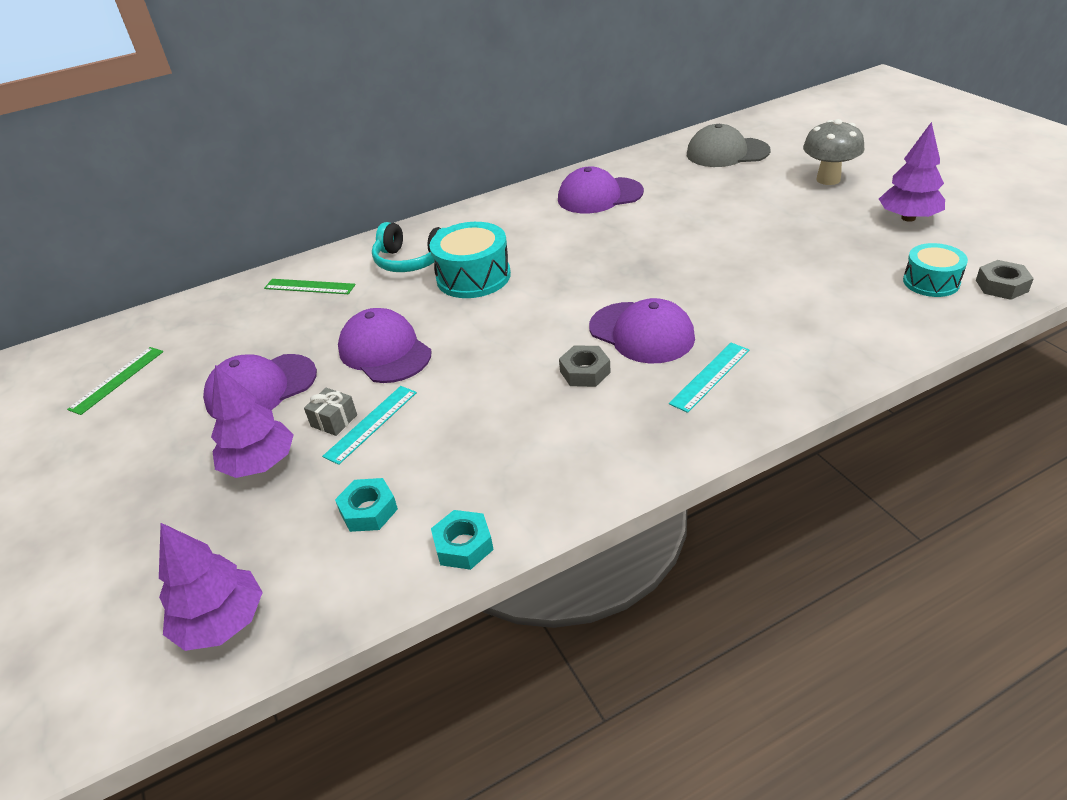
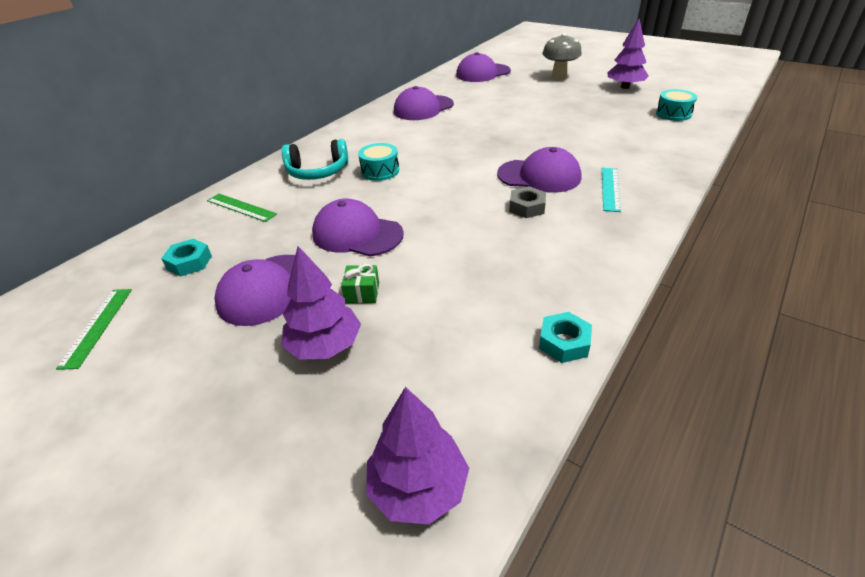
camera: 30 degrees left, 0 degrees up
green ruler [264,279,356,294] -> green ruler turned 45 degrees clockwise [207,194,277,222]
grey gift [304,388,357,436] -> green gift [341,264,379,303]
turquoise ruler [322,386,417,465] -> none
turquoise nut [335,478,398,532] -> turquoise nut moved to [161,239,212,276]
turquoise drum [429,222,511,298] -> turquoise drum [358,143,399,181], size x0.63
grey cap [687,124,771,167] -> purple cap [456,52,511,82]
grey nut [976,260,1034,300] -> none

